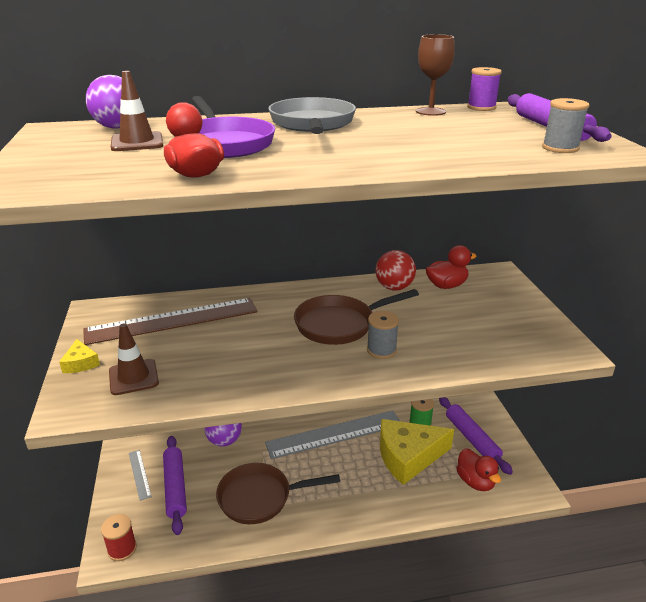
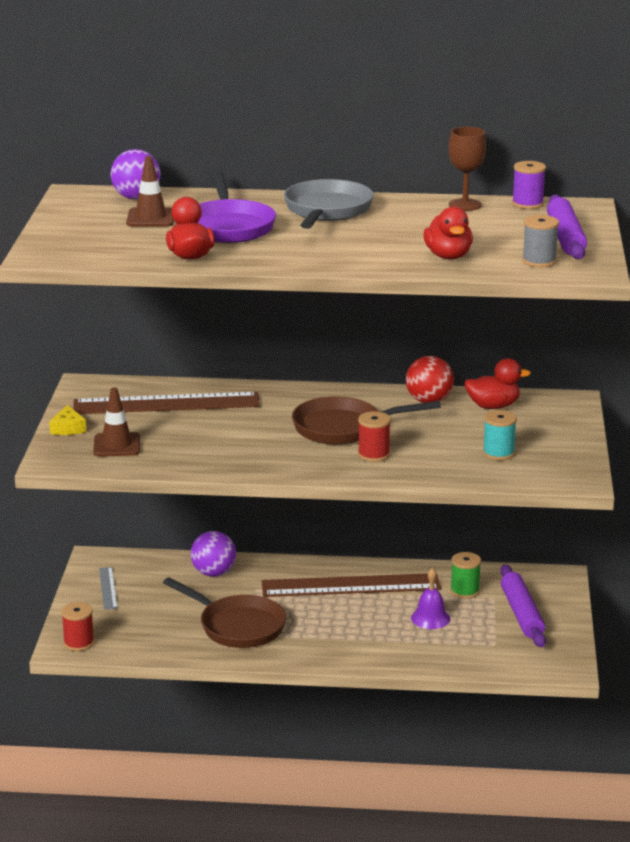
camera: 15 degrees right, 5 degrees down
purple rolling pin [163,436,187,535] -> none
brown pan [216,463,340,524] -> brown pan turned 150 degrees counterclockwise [163,577,286,648]
grey ruler [265,410,400,459] -> brown ruler [262,573,441,597]
grey spool [367,311,399,359] -> red spool [358,411,391,462]
yellow cheese [380,419,454,485] -> purple bell [411,568,450,629]
red duck [456,448,501,491] -> red duck moved to [423,207,473,259]
none -> turquoise spool [483,410,517,460]

